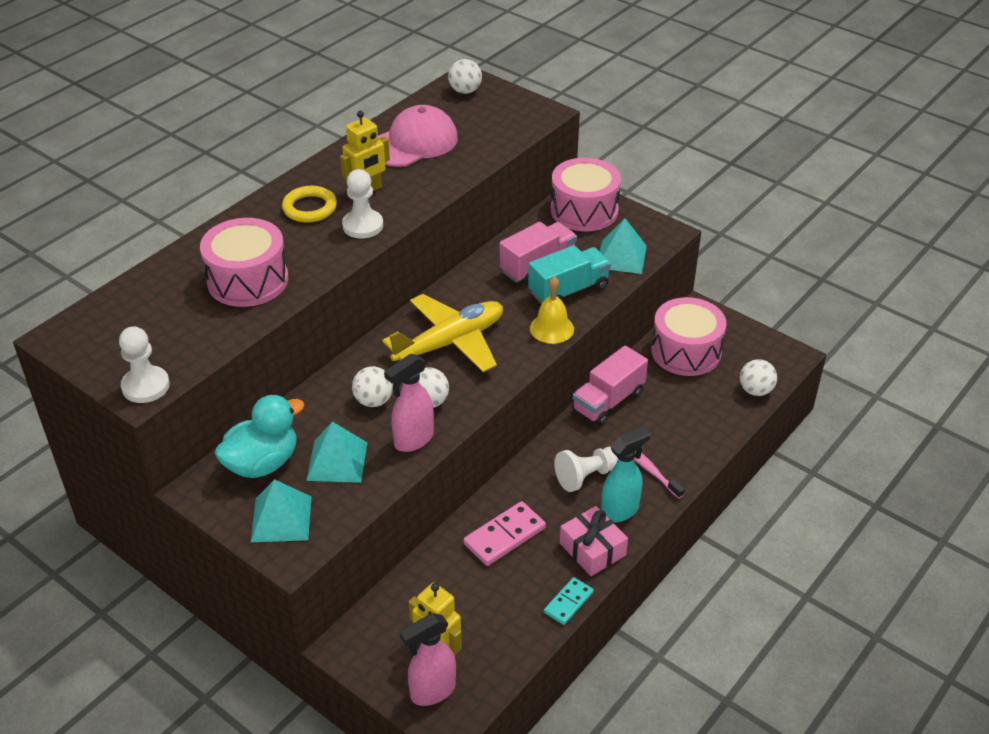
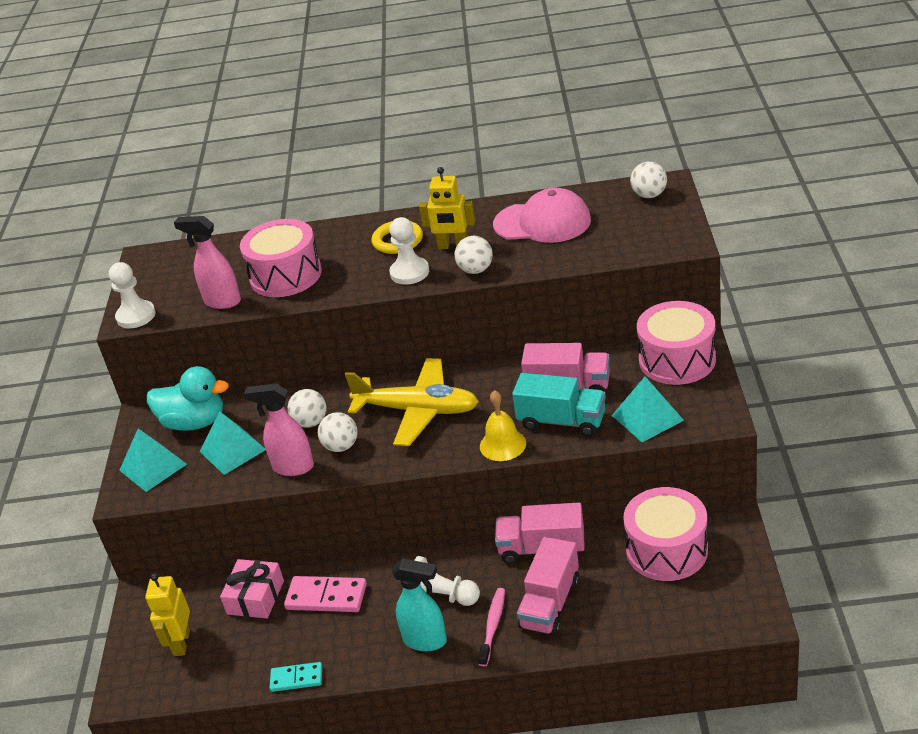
camera: 55 degrees right, 5 degrees down
pink spray bottle [400,613,456,706] -> pink spray bottle moved to [174,216,241,309]
pink gift [560,506,628,576] -> pink gift moved to [220,559,284,619]
white ball [740,359,777,396] -> white ball moved to [454,236,493,274]
none -> pink truck [517,537,579,636]

